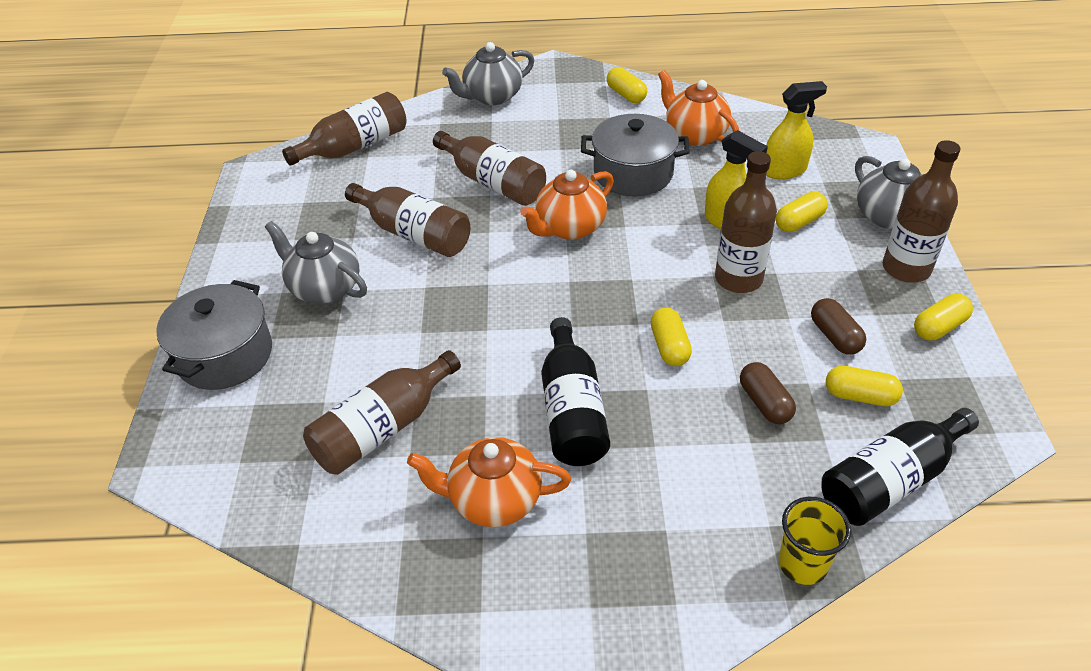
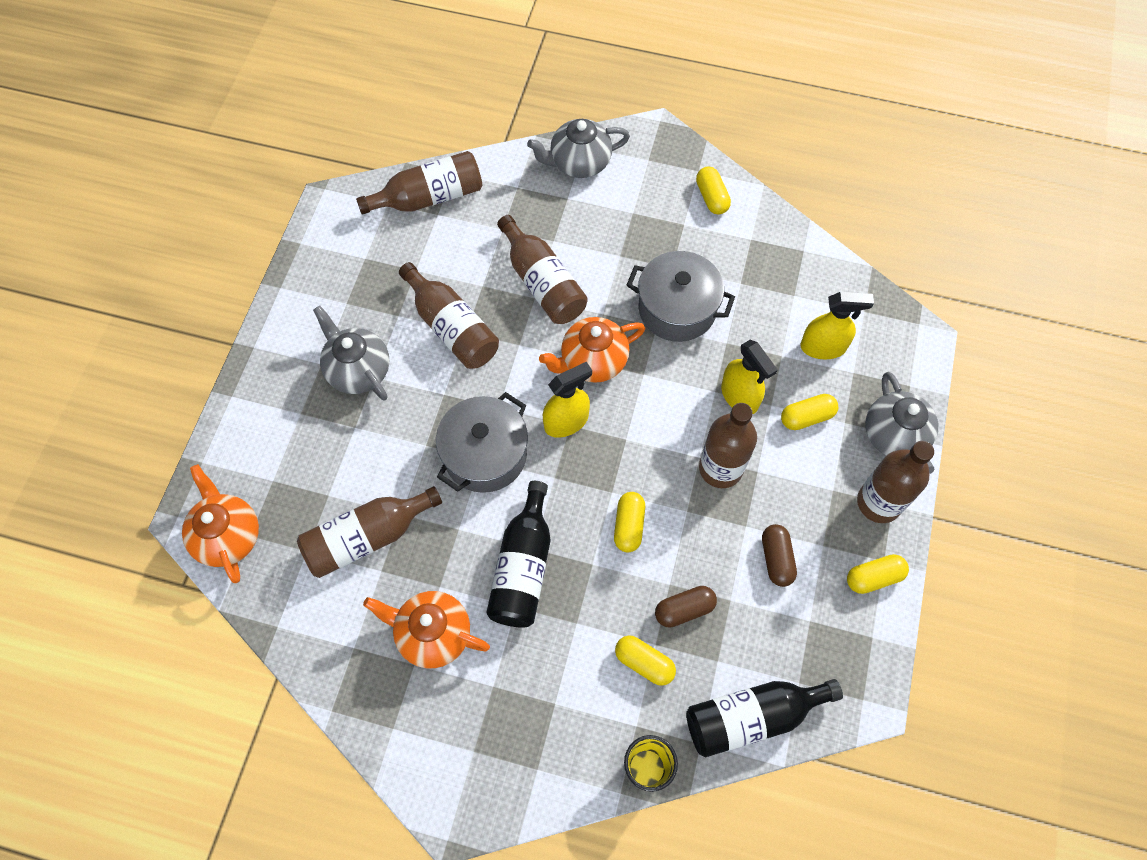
camera: 15 degrees right, 20 degrees up
grey pot [156,280,272,390] -> grey pot moved to [436,392,528,493]
orange teapot [658,70,739,146] -> orange teapot moved to [182,464,259,583]
brown capsule [740,362,796,424] -> brown capsule turned 75 degrees clockwise [655,586,717,628]
yellow capsule [826,366,903,406] -> yellow capsule moved to [615,635,676,686]
none -> yellow spray bottle [543,362,592,438]

